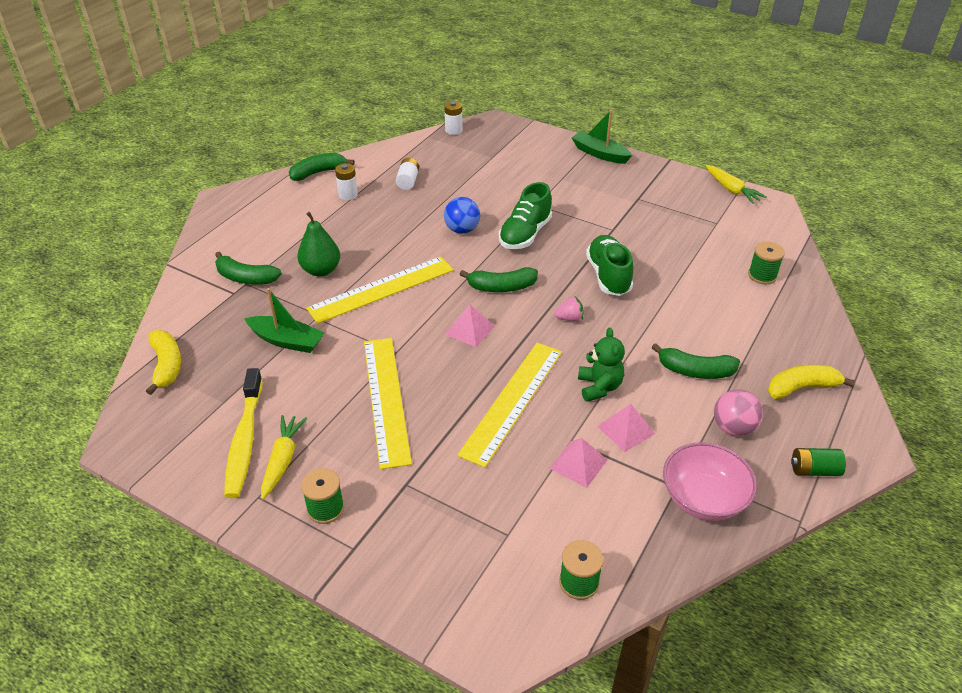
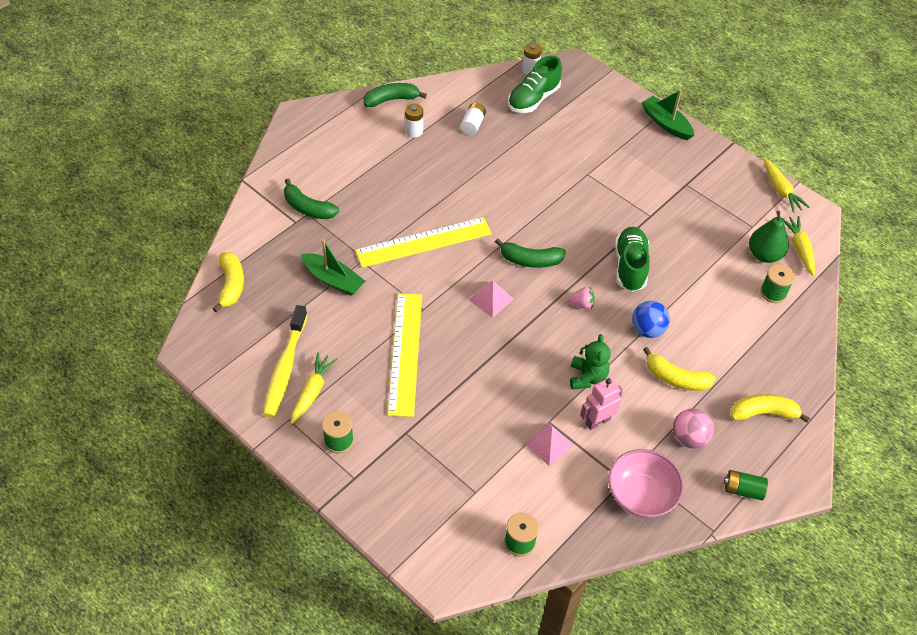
camera: 10 degrees right, 10 degrees up
green pear [297,212,340,277] -> green pear moved to [749,211,789,263]
blue ball [444,197,480,234] -> blue ball moved to [632,301,670,338]
yellow ruler [457,343,562,468] -> none
green shoe [499,182,552,249] -> green shoe moved to [508,55,562,113]
pink pyramid [597,404,655,452] -> pink robot [580,377,623,430]
green banana [651,343,740,379] -> yellow banana [643,347,716,391]
none -> yellow carrot [782,216,815,276]

